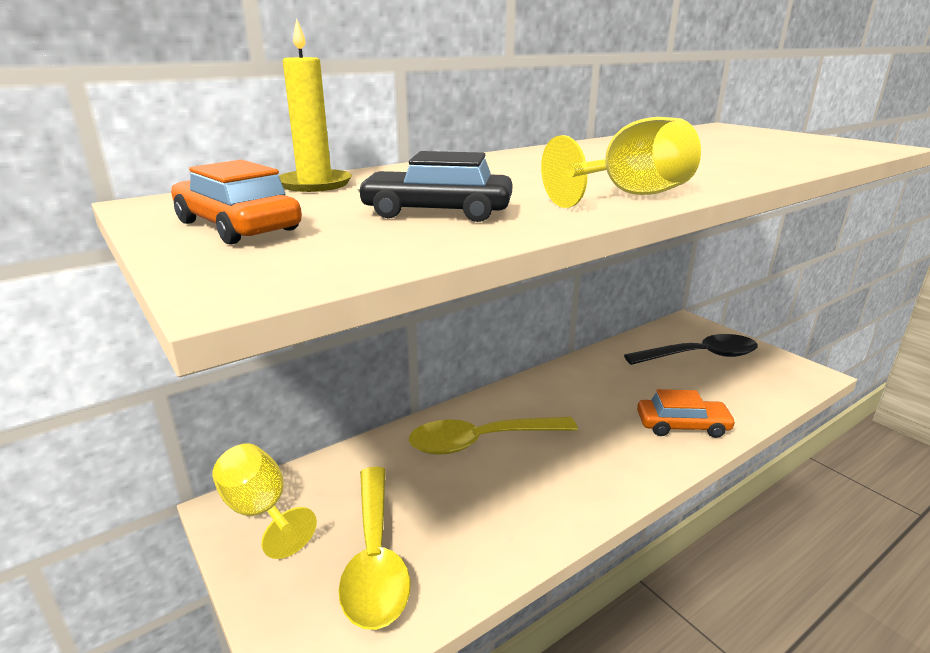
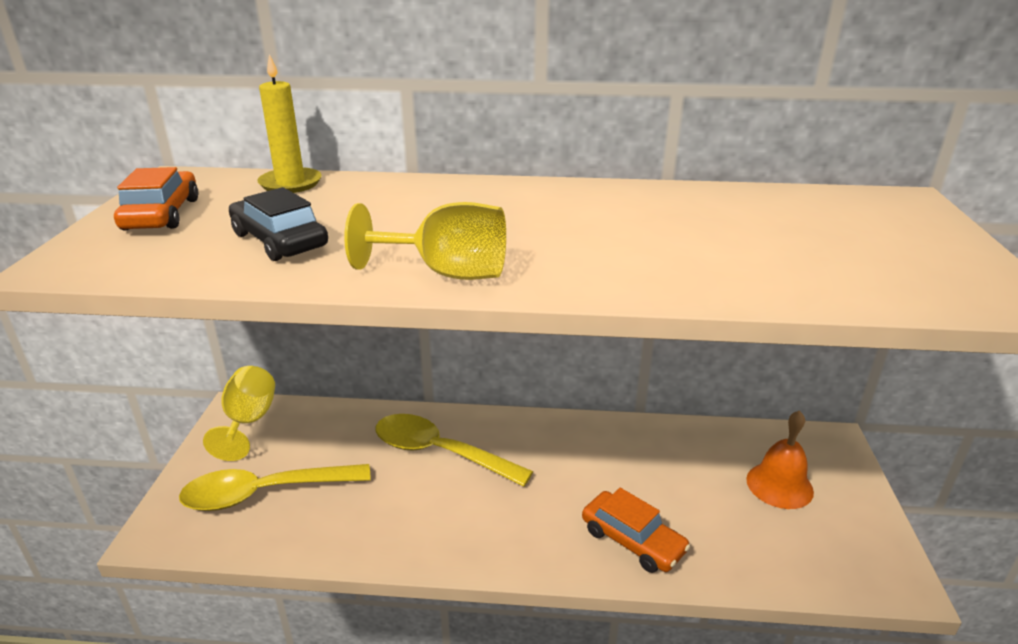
camera: 40 degrees right, 5 degrees up
yellow spoon [338,467,411,630] -> yellow spoon turned 45 degrees clockwise [179,464,371,511]
black spoon [624,334,758,365] -> orange bell [746,410,814,509]

